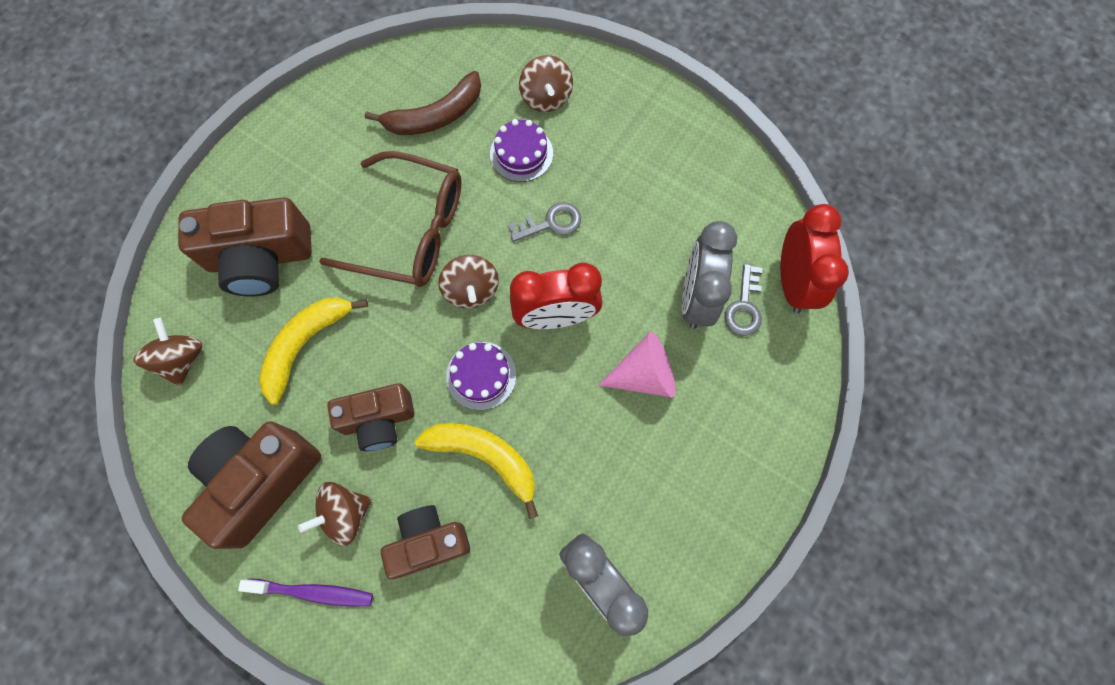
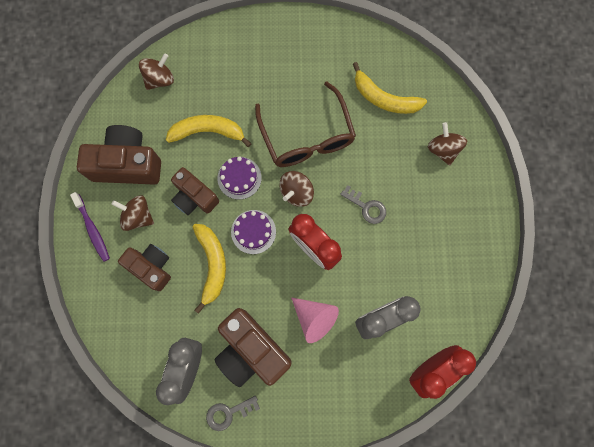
camera: 55 degrees right, 5 degrees up
brown camera [178,197,312,296] -> brown camera moved to [215,308,292,387]
brown banana [365,71,481,135] -> yellow banana [353,62,427,114]
purple cake [490,119,553,182] -> purple cake moved to [217,156,262,200]
brown spinning top [519,55,573,112] -> brown spinning top turned 120 degrees clockwise [428,122,467,165]
grey key [724,264,763,336] -> grey key moved to [206,396,260,431]

